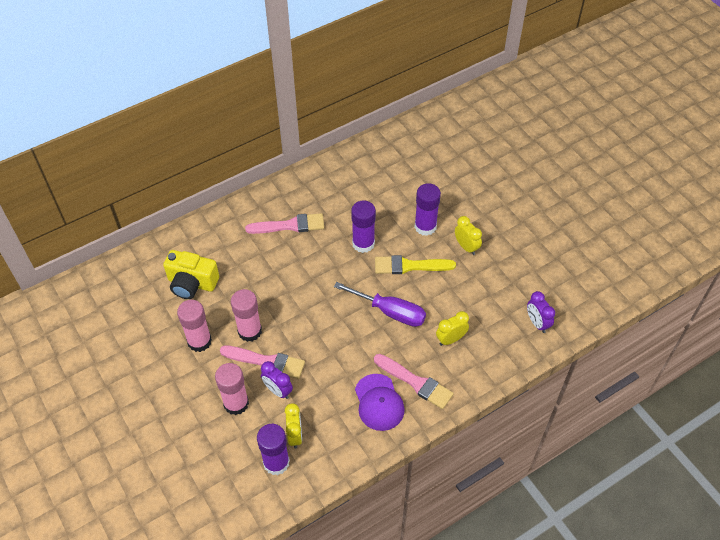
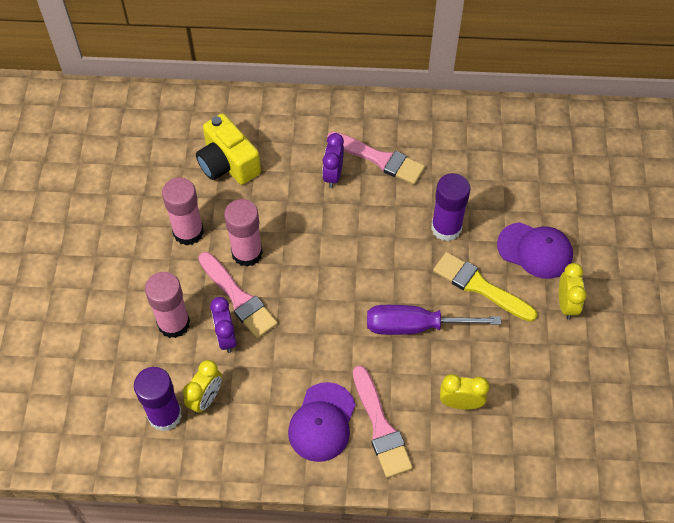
camera: 35 degrees right, 5 degrees up
purple screwdriver [334,282,426,327] -> purple screwdriver turned 120 degrees clockwise [367,305,501,335]
purple glue stick [414,183,441,236] -> purple cap [497,222,573,279]
purple clock [527,291,555,333] -> purple clock moved to [322,133,344,188]

